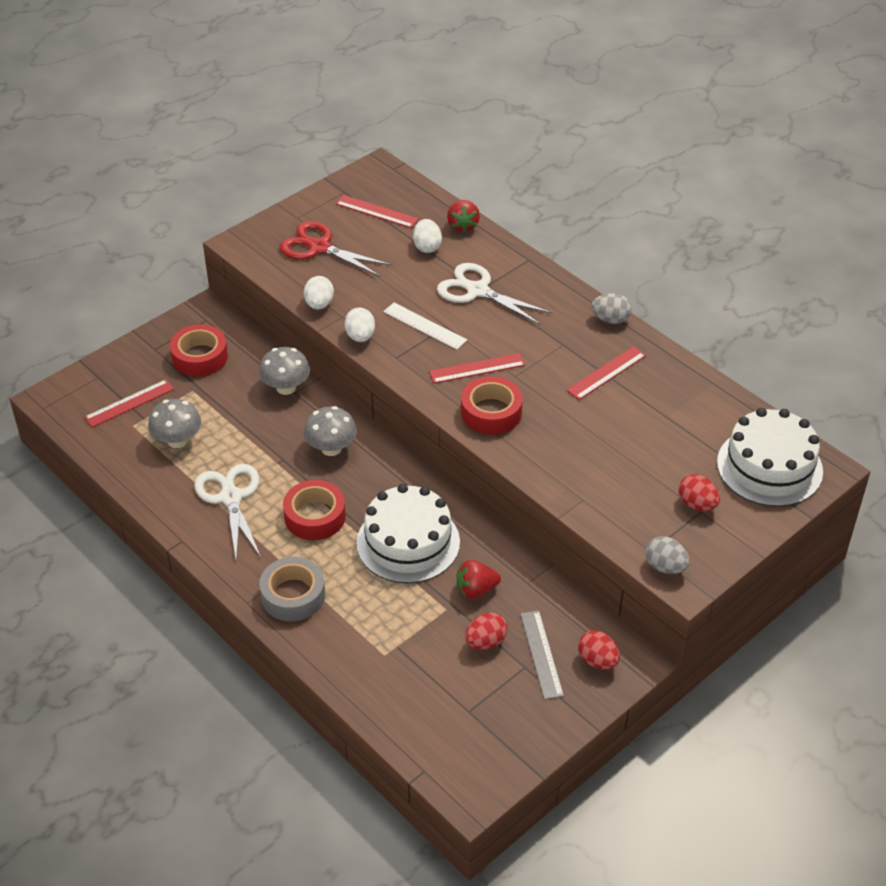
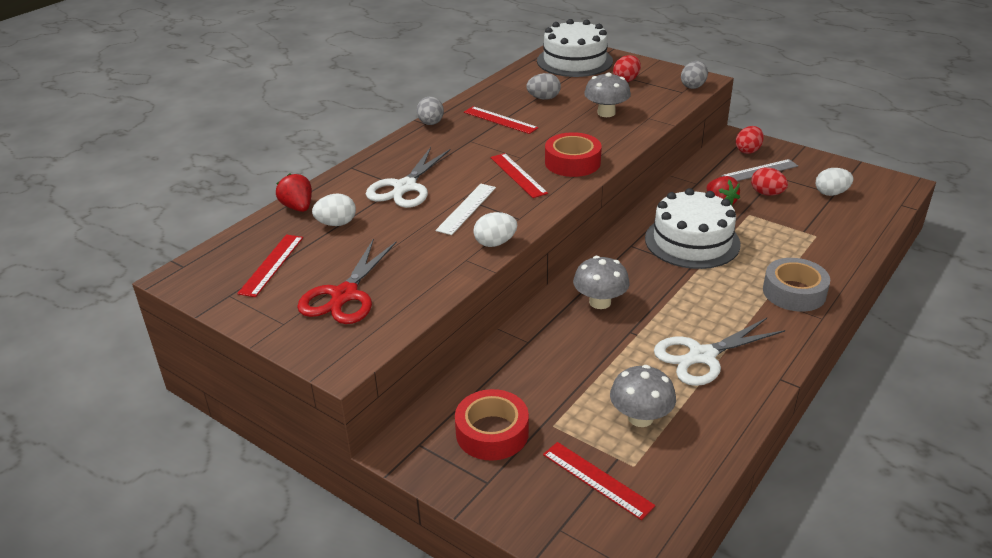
camera: 100 degrees left, 10 degrees down
grey mushroom [259,347,310,395] -> grey mushroom moved to [584,72,631,117]
red tape [283,480,346,540] -> none
white egg [304,276,334,310] -> white egg moved to [816,168,853,196]
red strawberry [447,200,480,233] -> red strawberry turned 105 degrees counterclockwise [276,173,312,212]
none -> grey egg [526,73,561,99]

